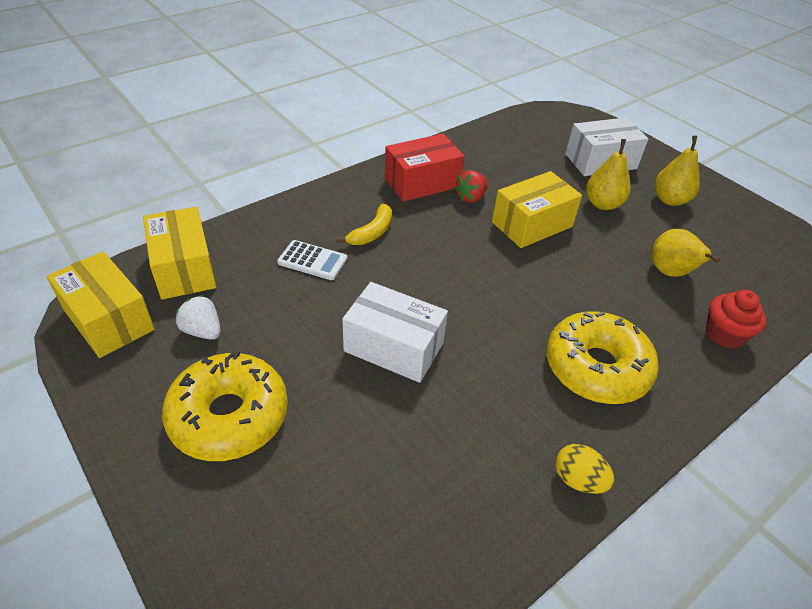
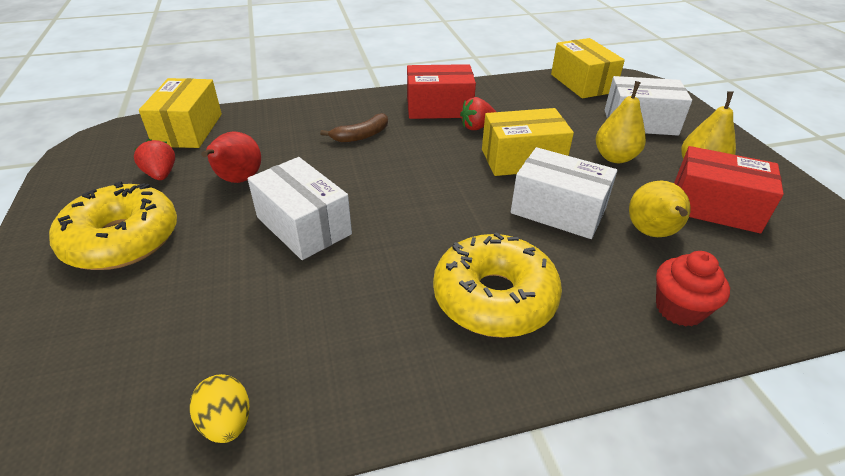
camera: 25 degrees right, 5 degrees down
yellow box [47,251,155,358] -> yellow box moved to [551,38,625,98]
white strawberry [175,295,221,340] -> red strawberry [134,139,175,180]
white calculator [277,240,347,280] -> none
yellow banana [336,204,392,245] -> brown banana [320,113,388,143]
yellow egg [555,444,614,494] -> yellow egg moved to [190,374,250,443]
none -> red pear [201,131,261,183]
none -> white box [511,147,617,239]
none -> red box [674,146,784,233]

